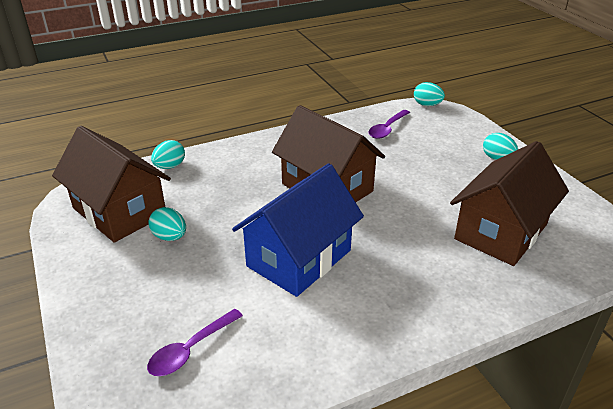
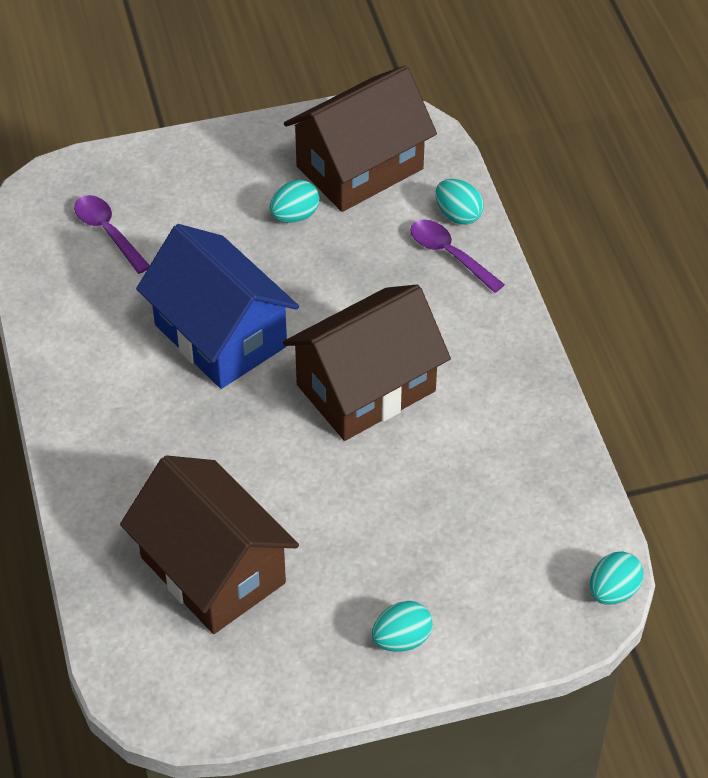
camera: 100 degrees right, 15 degrees up
purple spoon [368,110,410,139] -> purple spoon moved to [410,220,505,293]

